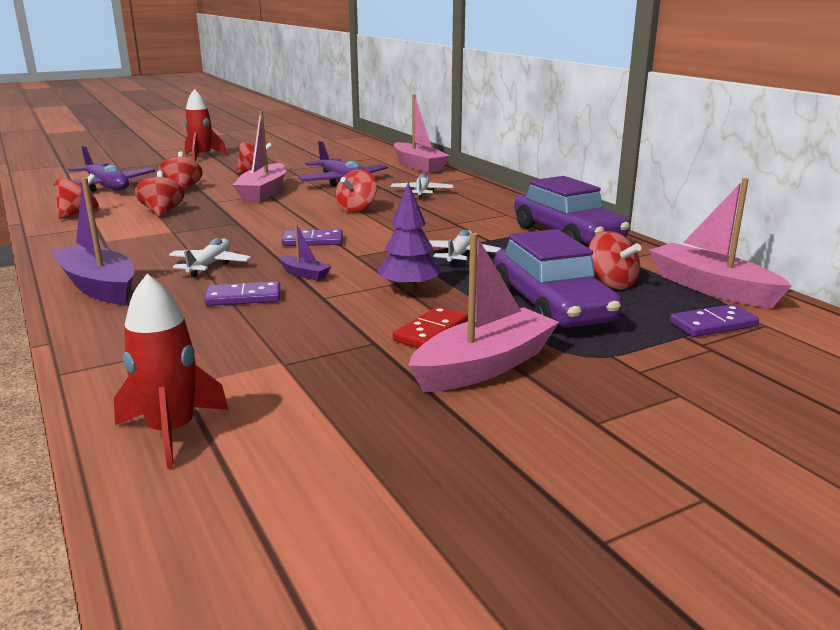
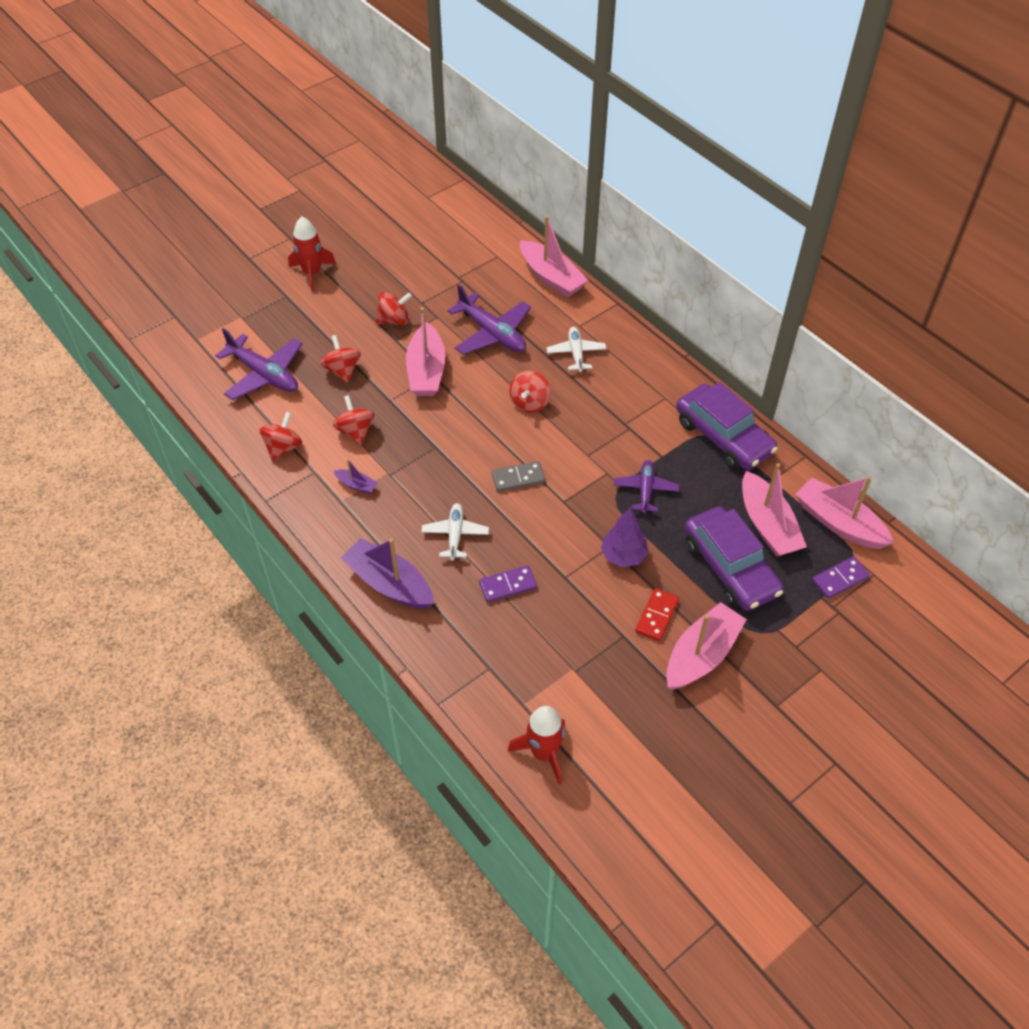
camera: 10 degrees left, 30 degrees up
purple boat [279,224,332,281] -> purple boat moved to [334,459,378,494]
purple domino [281,229,343,246] -> grey domino [492,461,545,492]
white plane [429,230,501,266] -> purple plane [614,460,679,514]
red spinning top [589,231,641,289] -> pink boat [742,463,807,557]

